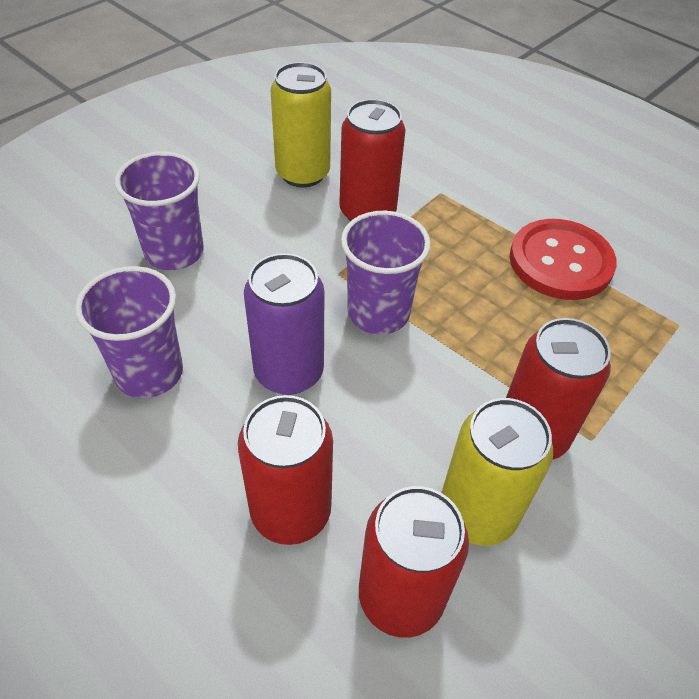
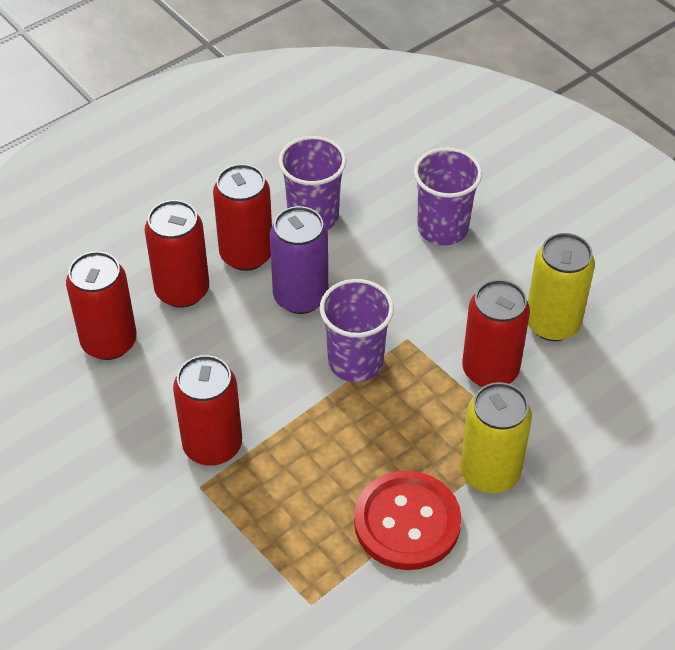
camera: 100 degrees right, 0 degrees up
yellow can [441,398,553,546] -> yellow can moved to [460,382,532,493]
none -> red can [213,164,272,271]

